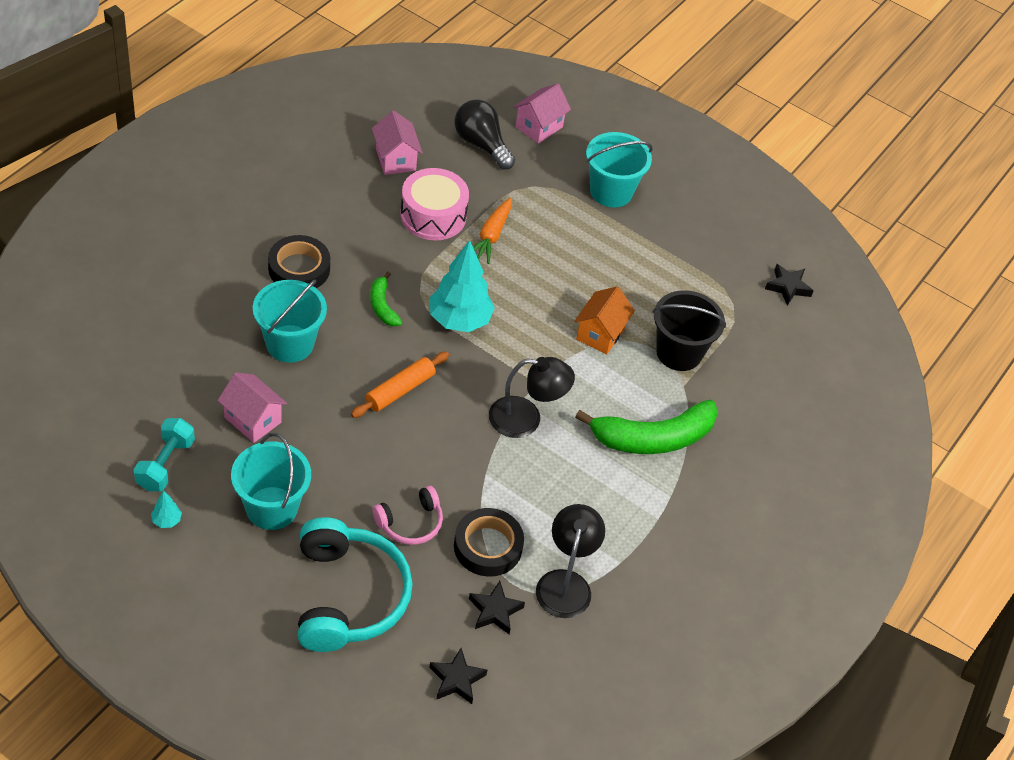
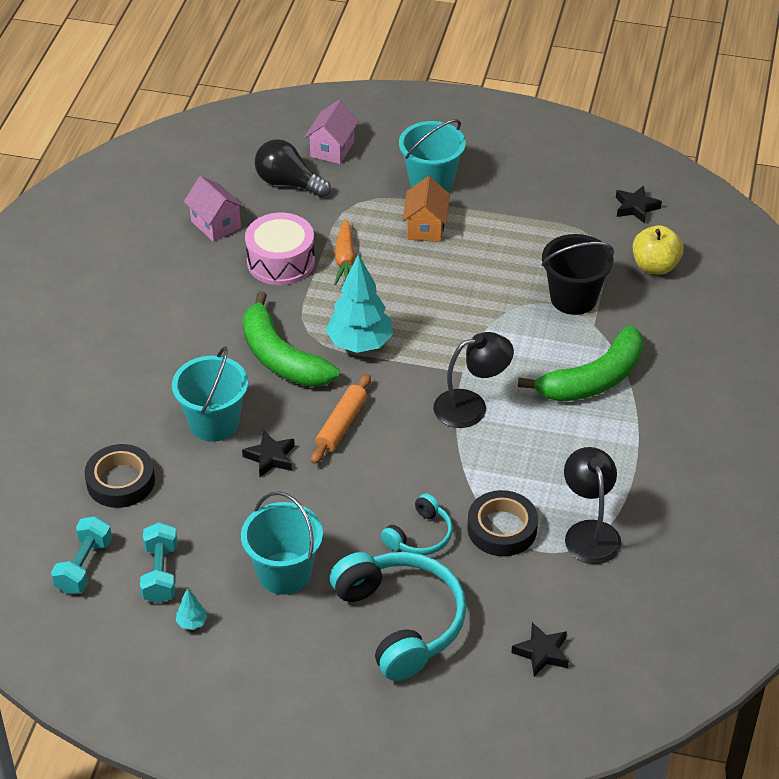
camera: 15 degrees left, 5 degrees down
pink house [217,372,287,443] -> none
black tape [268,235,330,288] -> black tape moved to [85,444,155,508]
green banana [370,272,402,327] -> green banana [243,291,339,387], size x2.01
pink headphones [372,486,443,545] -> turquoise headphones [381,493,453,555]
black star [469,581,525,634] -> black star moved to [242,431,295,477]
orange house [574,286,635,354] -> orange house moved to [402,176,450,242]
none -> turquoise dumbbell [51,516,112,594]
none -> yellow apple [633,225,684,275]

